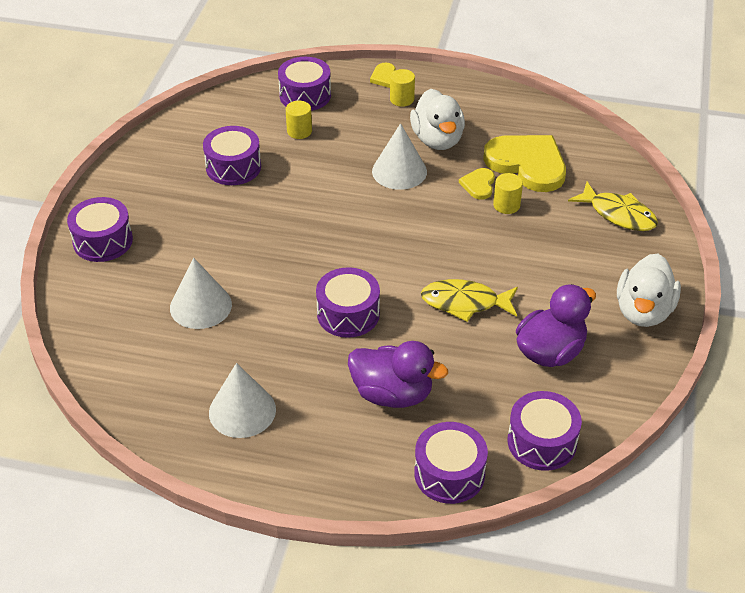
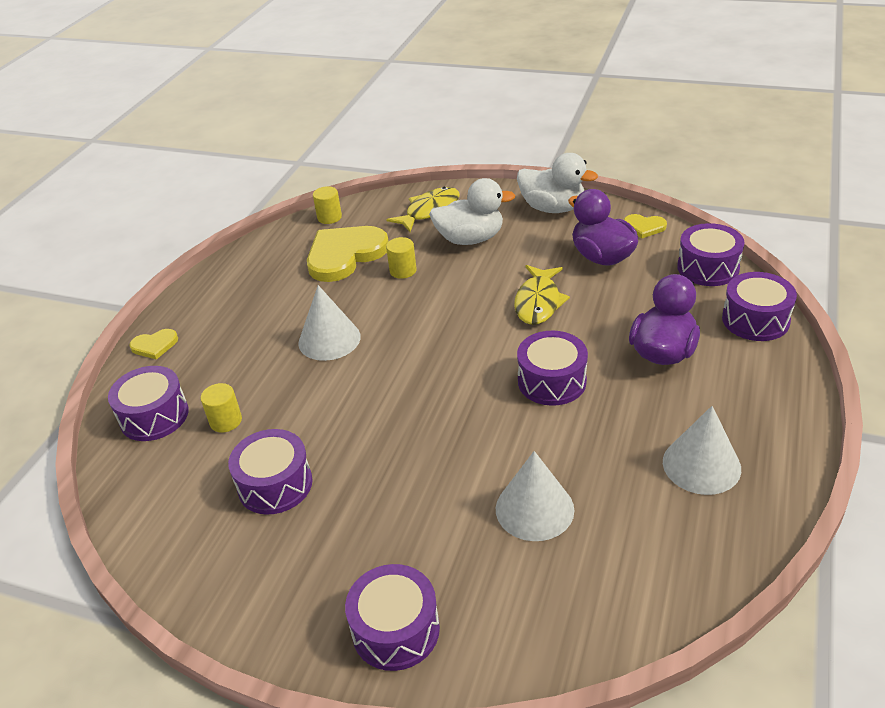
camera: 80 degrees left, 5 degrees down
yellow cylinder [390,69,415,107] -> yellow cylinder moved to [313,186,342,224]
white duck [410,89,465,150] -> white duck moved to [429,178,516,245]
yellow heart [459,168,495,200] -> yellow heart moved to [624,214,667,238]

